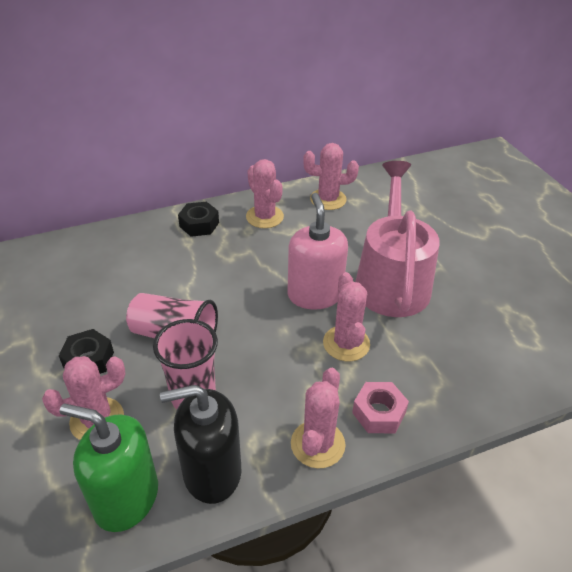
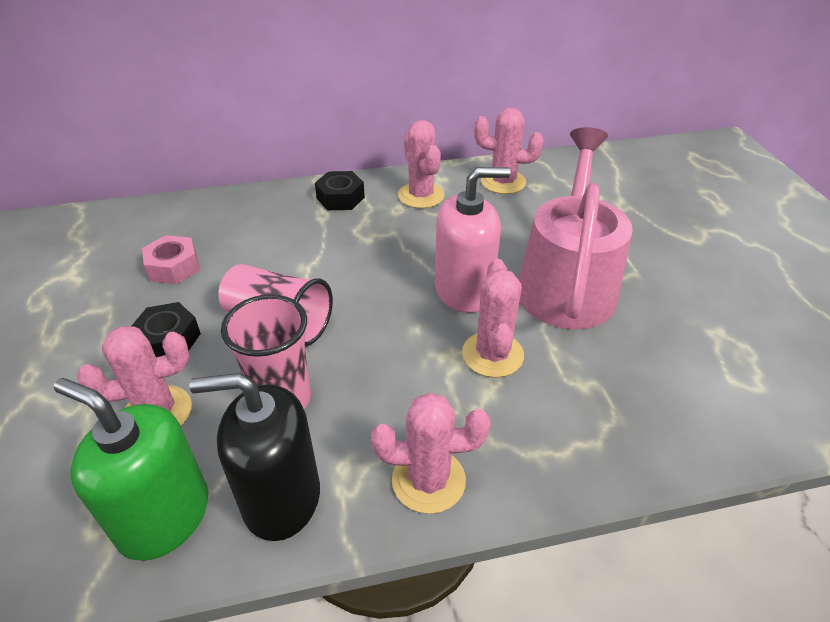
camera: 10 degrees right, 0 degrees up
pink soap dispenser [287,193,348,310] -> pink soap dispenser turned 75 degrees clockwise [435,167,510,313]
pink cactus [291,368,345,468] -> pink cactus turned 60 degrees clockwise [371,392,491,514]
pink nut [352,382,409,433] -> pink nut moved to [142,235,200,284]

